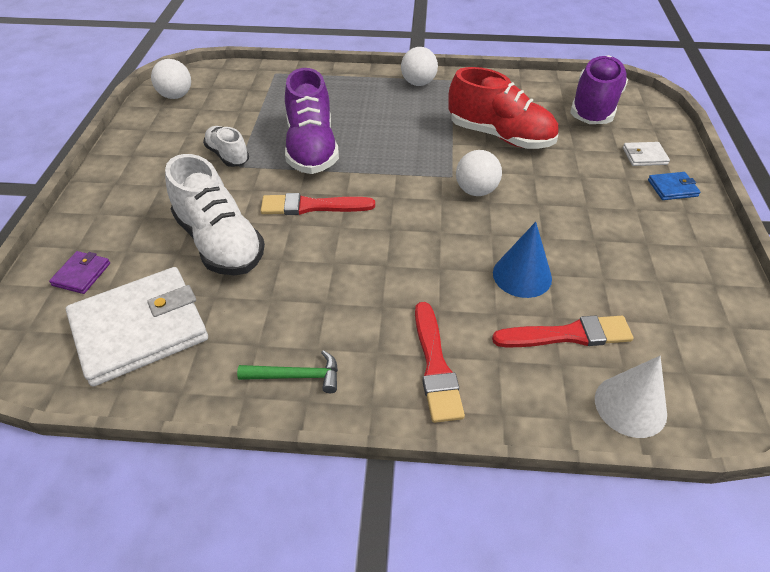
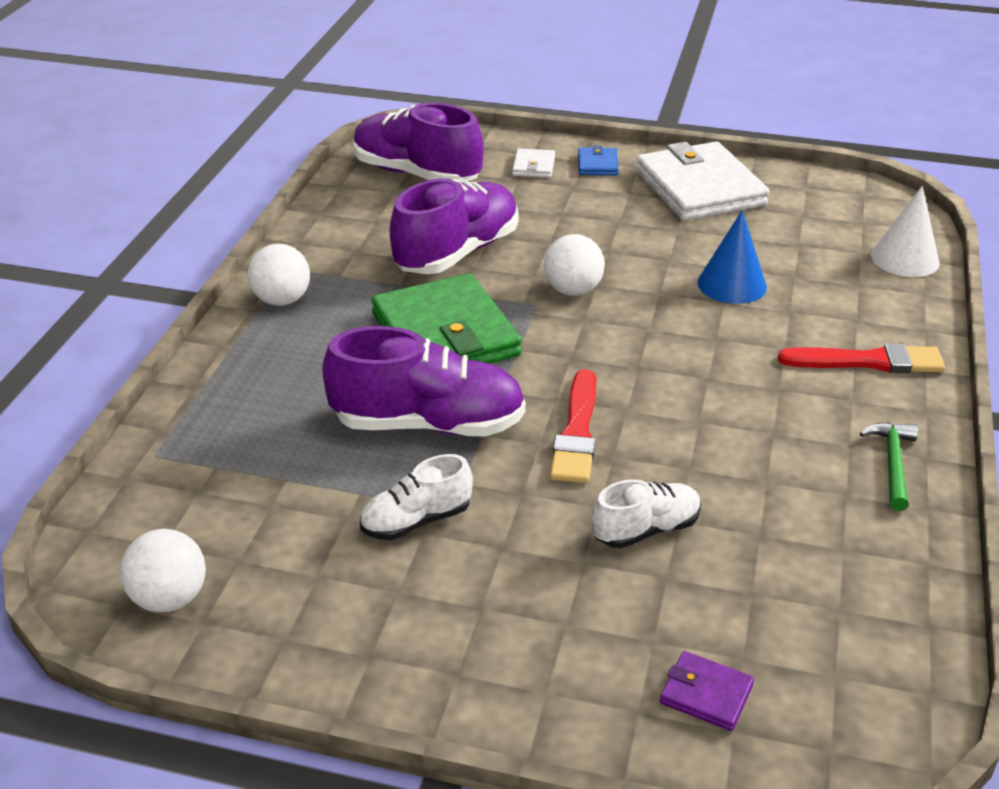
camera: 80 degrees left, 10 degrees down
white wallet [66,267,208,387] -> white wallet moved to [636,142,769,221]
white shoe [165,154,265,275] -> white shoe [592,479,701,549], size x0.56
red shoe [448,67,559,149] -> purple shoe [390,179,519,274]
red brush [492,315,633,347] -> none
none -> green wallet [371,273,522,364]

